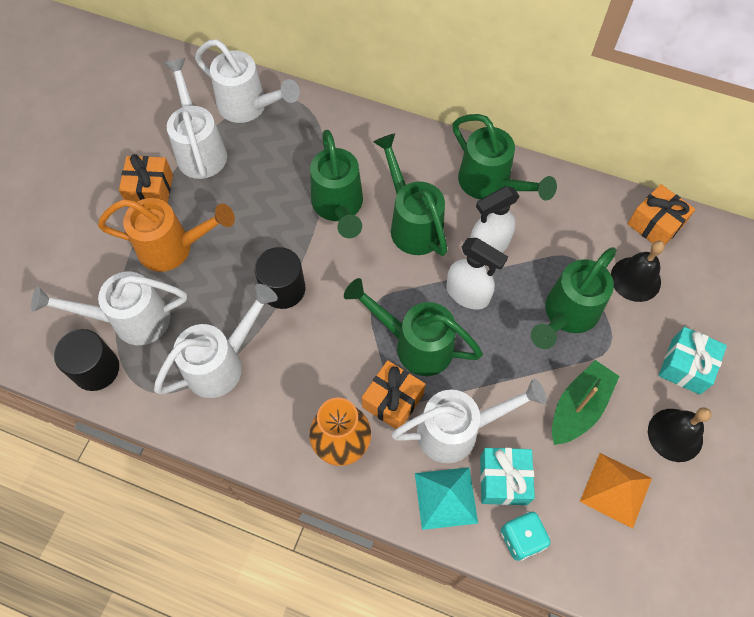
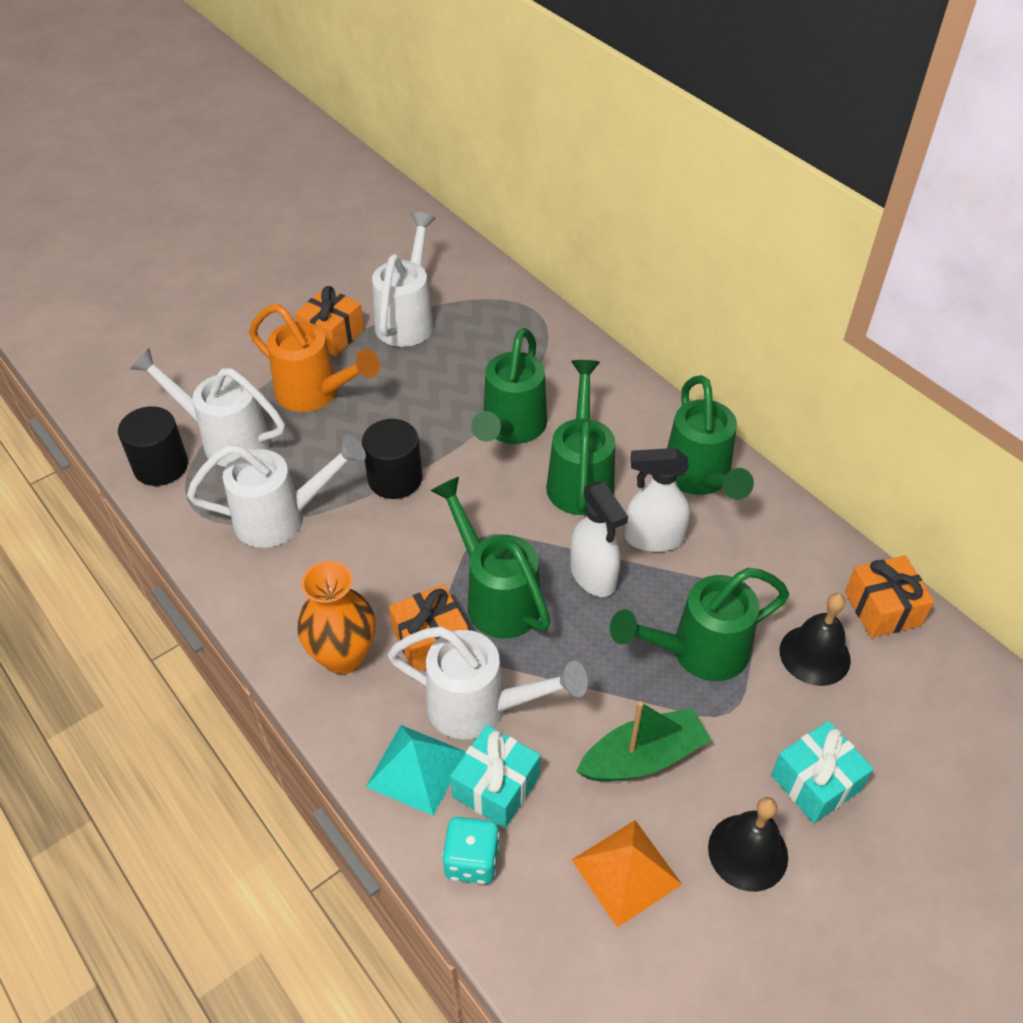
camera: 30 degrees right, 15 degrees down
white watering can [195,39,300,123] -> none

